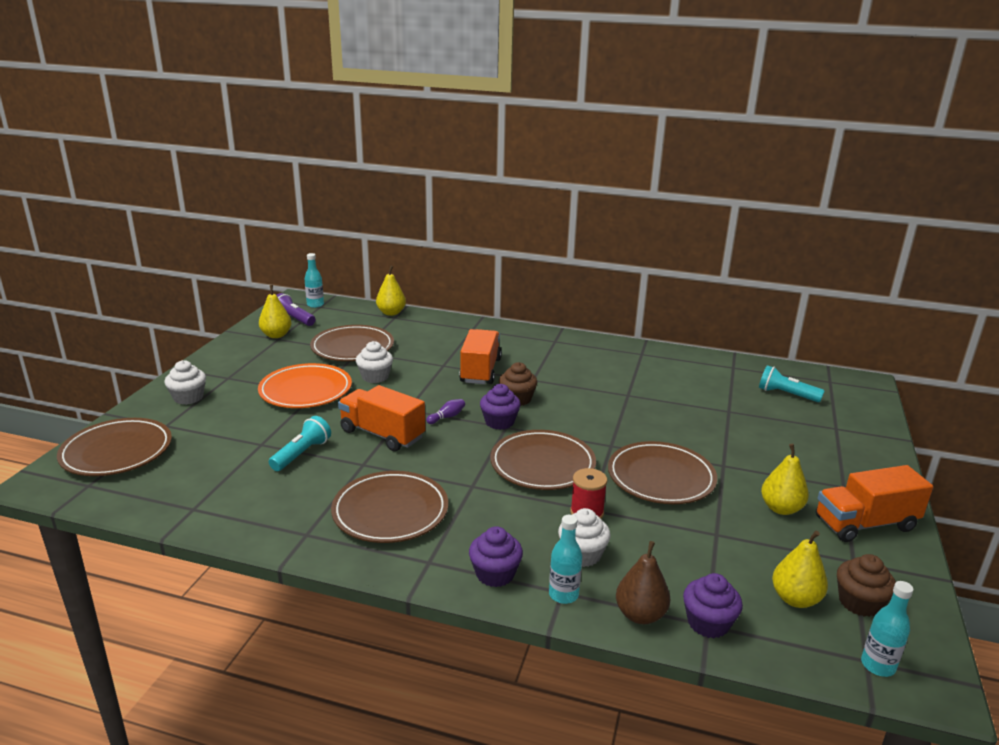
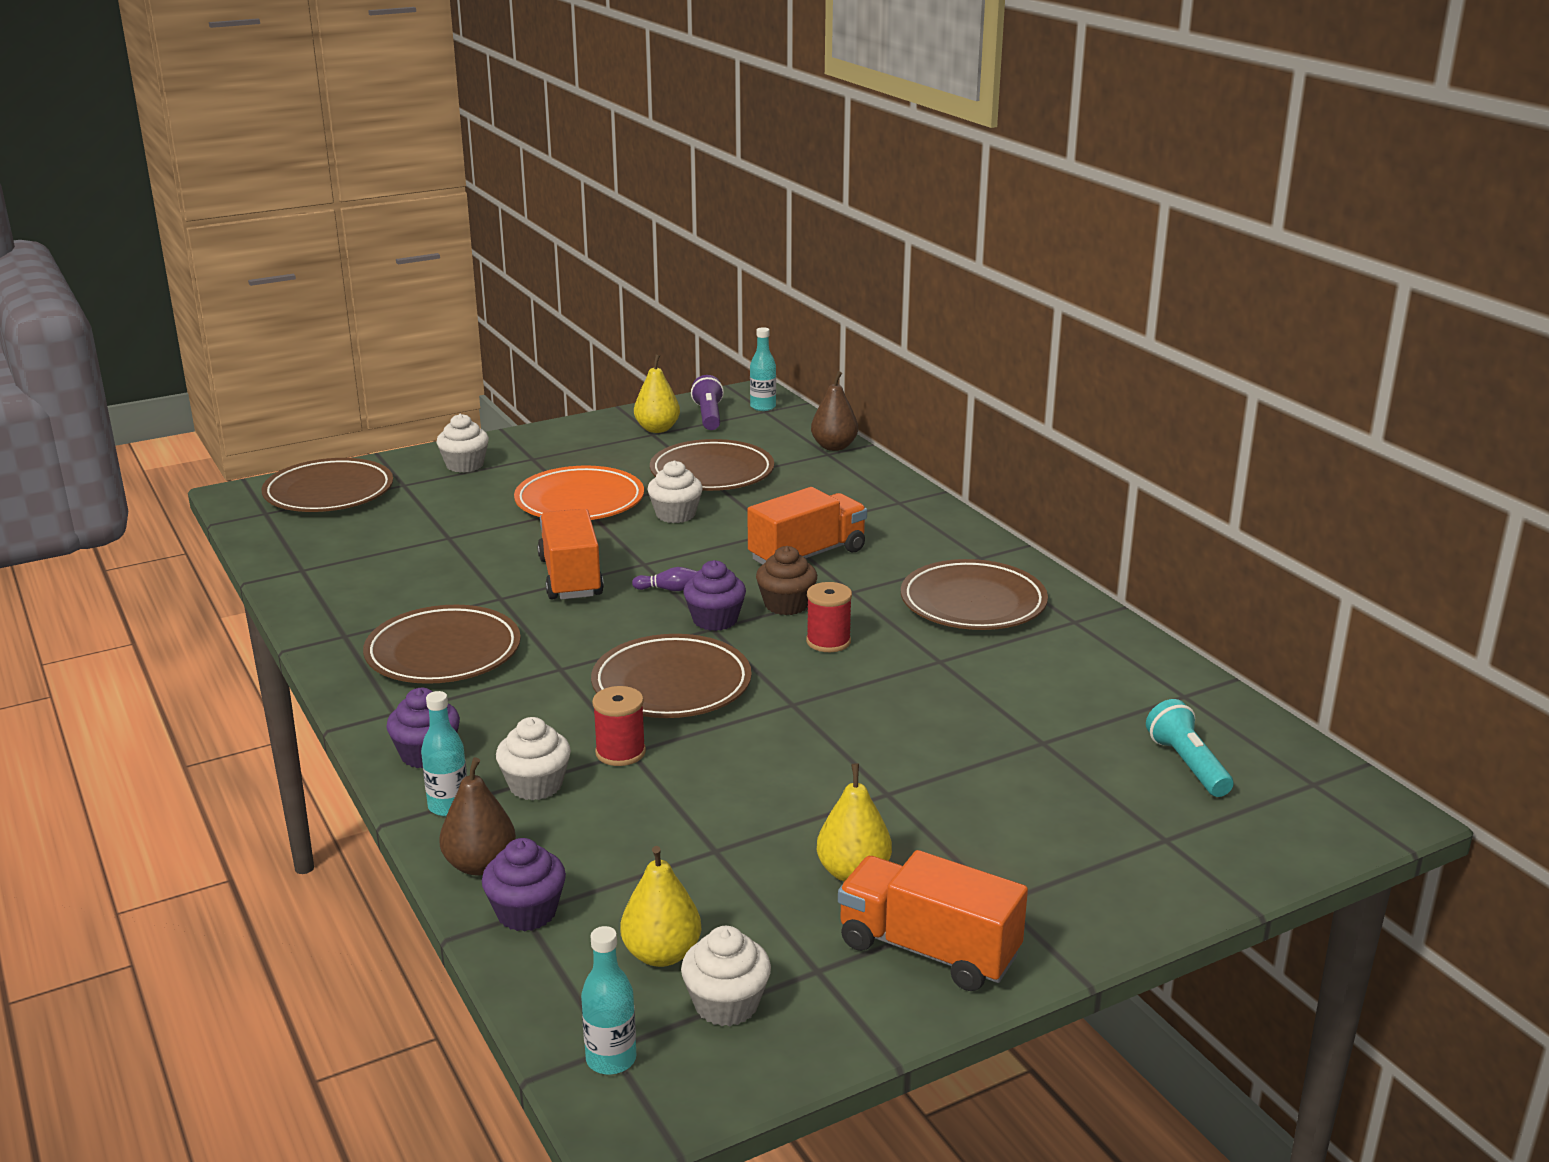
camera: 45 degrees right, 0 degrees up
turquoise flashlight [269,416,331,471] -> none
yellow pear [376,265,406,316] -> brown pear [811,371,858,451]
brown plate [608,441,717,504] -> brown plate moved to [901,559,1048,630]
brown cupcake [837,554,896,617] -> white cupcake [681,926,771,1026]
none -> red spool [806,582,852,652]

